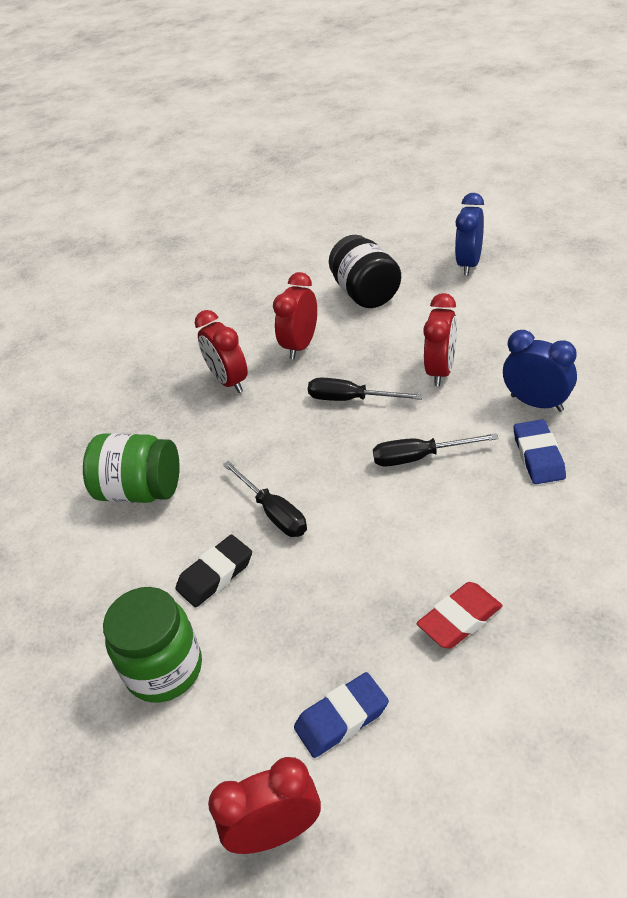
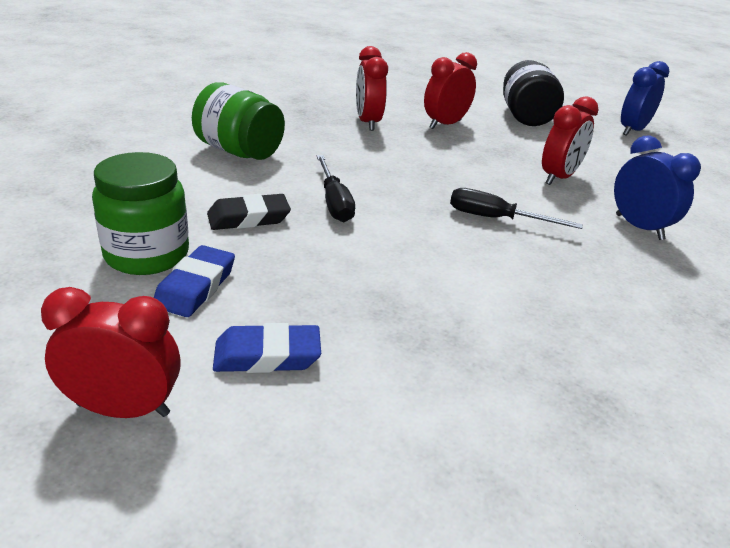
camera: 15 degrees right, 10 degrees down
black screwdriver [308,378,423,401] -> none
red eraser [417,582,503,648] -> none
blue eraser [514,419,566,484] -> blue eraser moved to [154,245,235,317]

